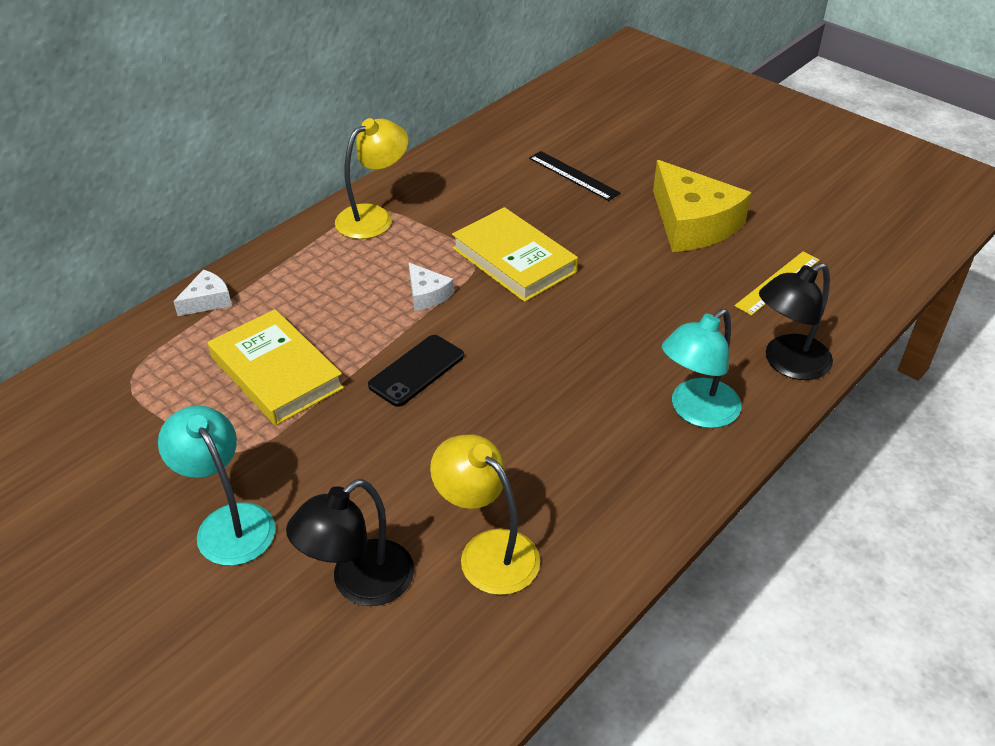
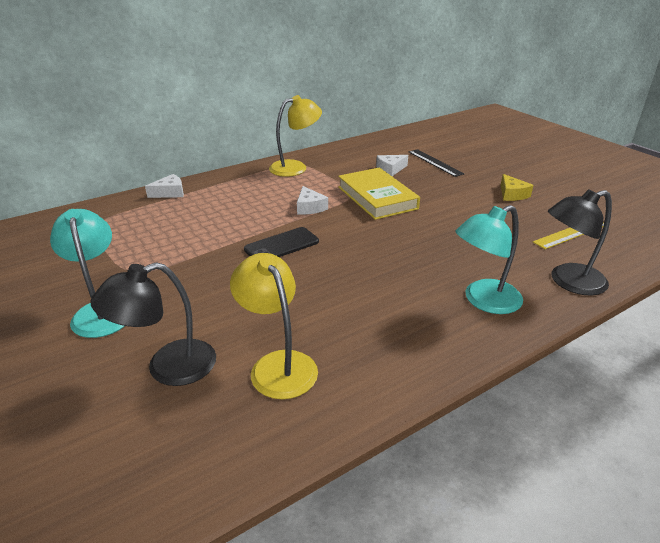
camera: 15 degrees right, 10 degrees down
yellow book [208,309,344,426] -> none
yellow cheese [653,160,751,252] -> yellow cheese [501,174,534,201], size x0.47
none -> white cheese [376,155,408,176]

